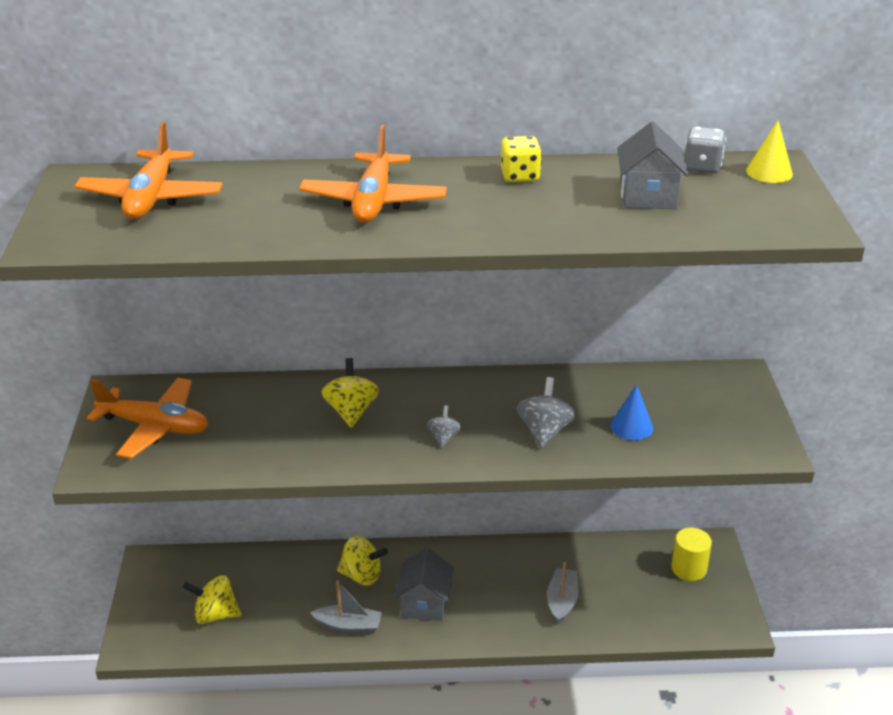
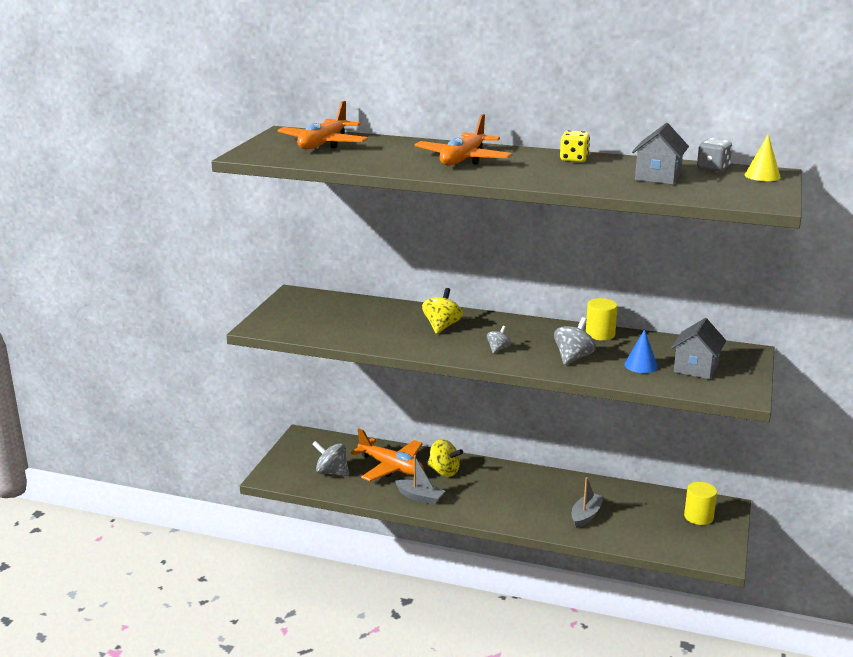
camera: 20 degrees right, 10 degrees down
orange plane [87,378,208,459] -> orange plane moved to [351,429,424,481]
yellow spinning top [183,575,242,624] -> grey spinning top [312,441,349,476]
grey house [395,548,454,621] -> grey house moved to [671,318,726,380]
none -> yellow cylinder [586,298,618,341]

